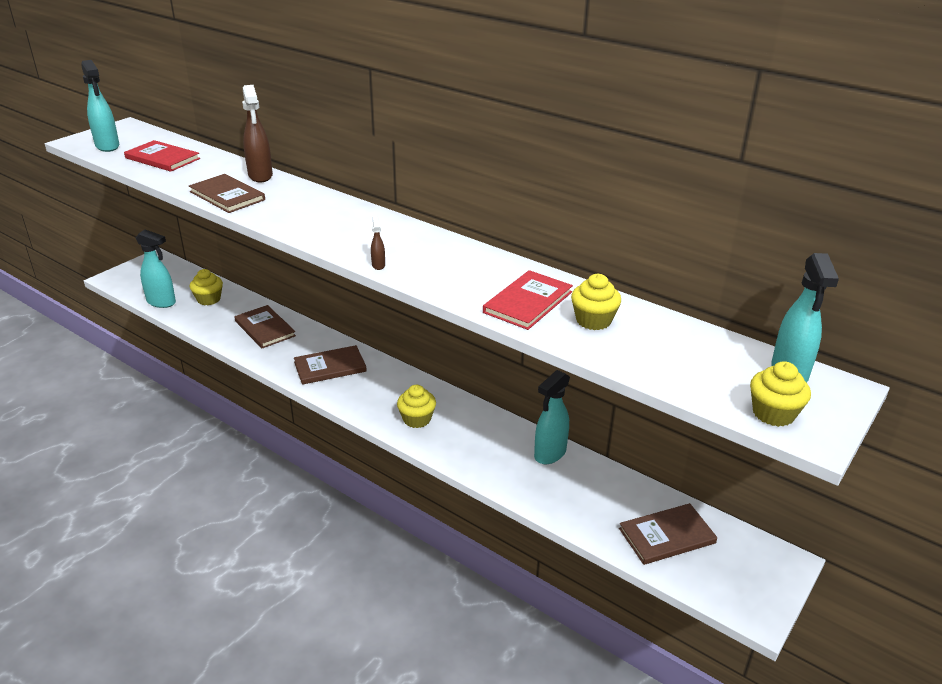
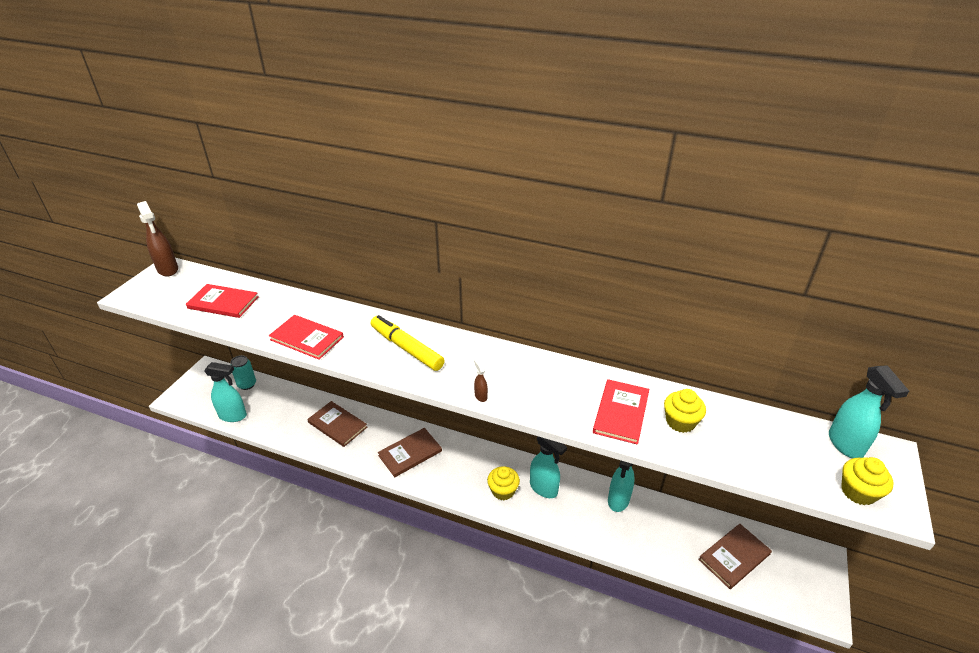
camera: 15 degrees left, 5 degrees up
turquoise spray bottle [81,60,119,152] -> turquoise spray bottle moved to [530,437,567,498]
brown book [189,174,265,213] -> red book [269,315,344,360]
yellow cupcake [190,269,223,305] -> none
brown spray bottle [242,85,273,182] -> brown spray bottle moved to [137,201,178,276]
none -> turquoise can [230,355,256,390]
none -> yellow marker [371,315,445,371]

